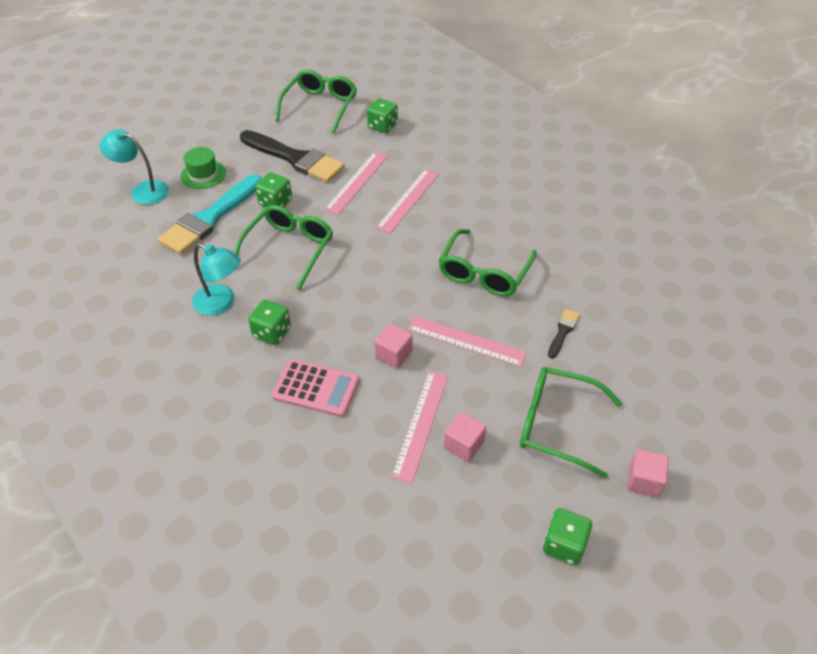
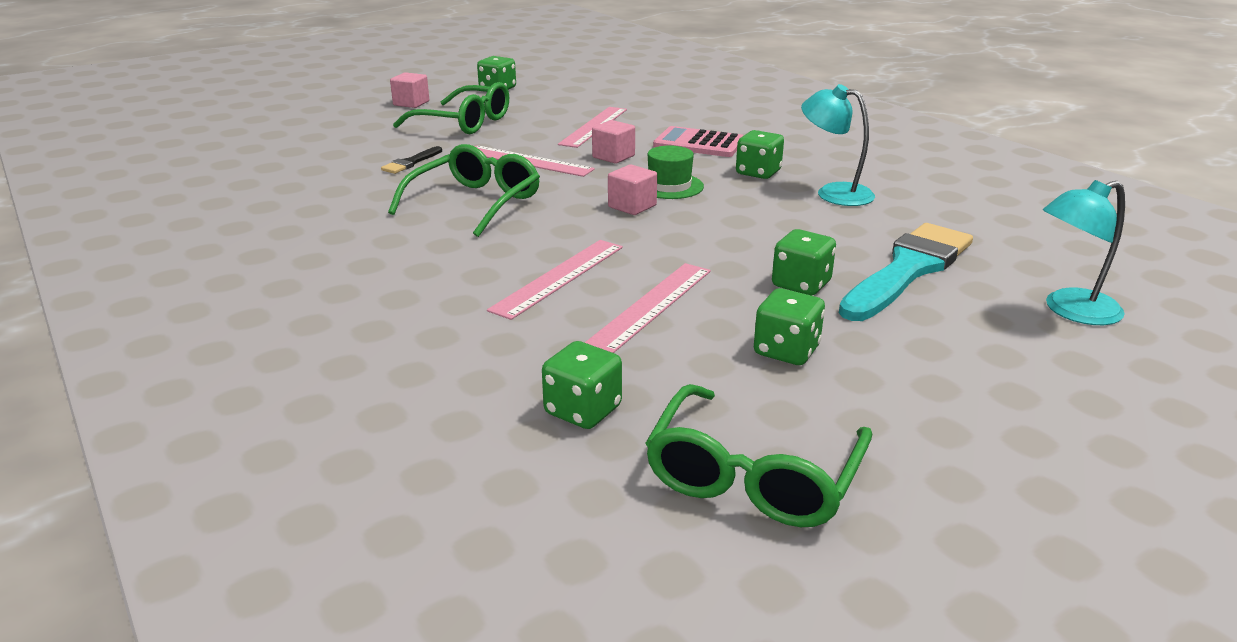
camera: 175 degrees left, 20 degrees down
turquoise lamp [100,129,169,205] -> turquoise lamp turned 135 degrees clockwise [1043,180,1125,325]
green hat [181,147,226,189] -> green hat moved to [648,145,704,199]
green glasses [234,205,333,290] -> none
black brush [240,130,345,183] -> green dice [754,288,825,365]
pink cube [444,412,486,462] -> pink cube moved to [608,164,657,215]

